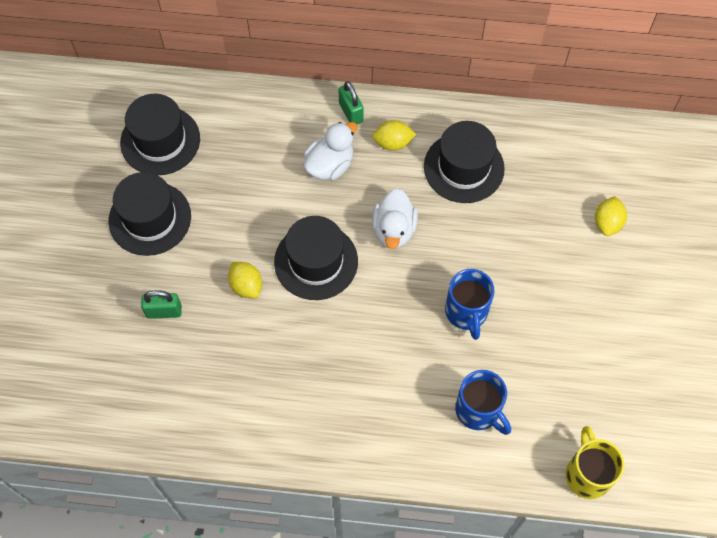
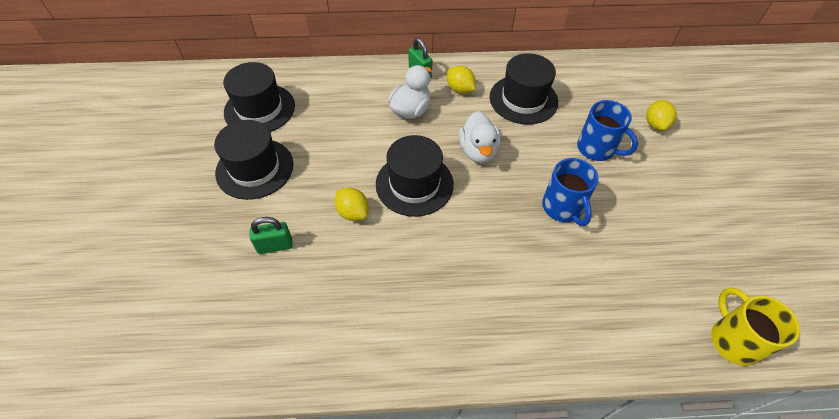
camera: 10 degrees left, 10 degrees down
yellow lemon [372,120,416,151] -> yellow lemon turned 60 degrees clockwise [447,66,476,94]
blue mug [455,370,511,435] -> blue mug moved to [577,100,638,161]

